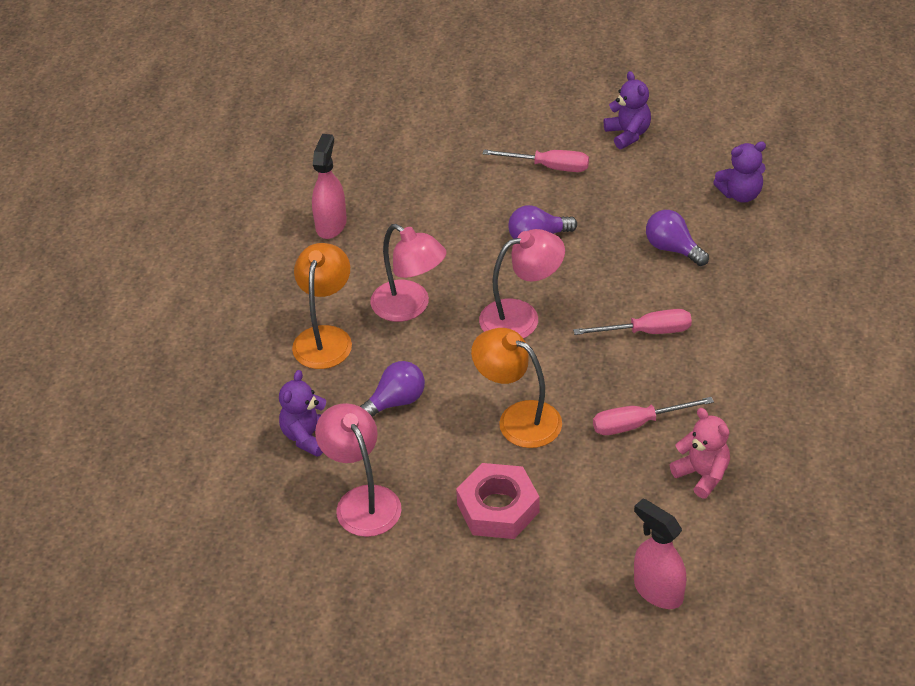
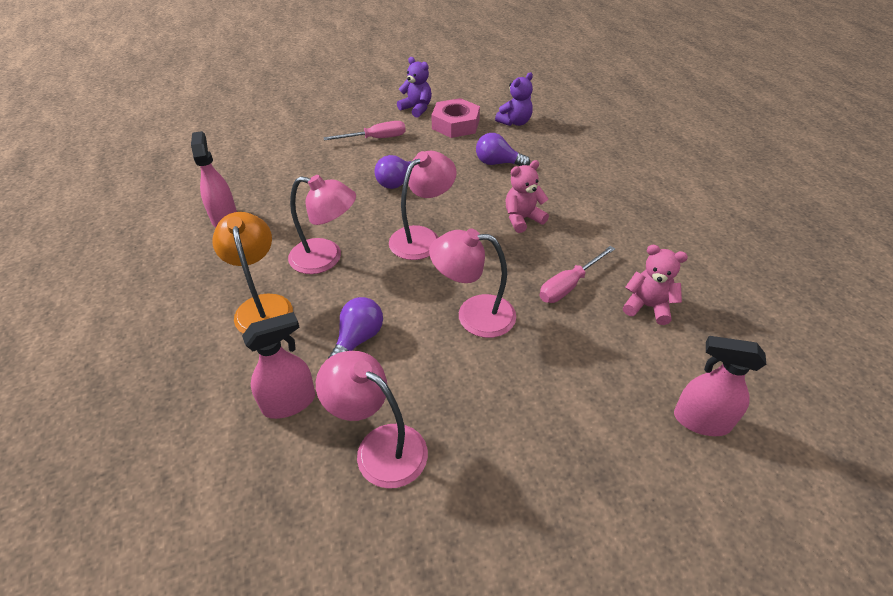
camera: 30 degrees left, 0 degrees up
purple teddy bear [279,370,326,457] -> pink spray bottle [242,312,315,419]
pink nut [456,463,540,539] -> pink nut moved to [431,98,480,138]
orange lamp [471,328,562,448] -> pink lamp [429,228,516,338]
pink screwdriver [573,309,692,335] -> pink teddy bear [505,160,549,233]

